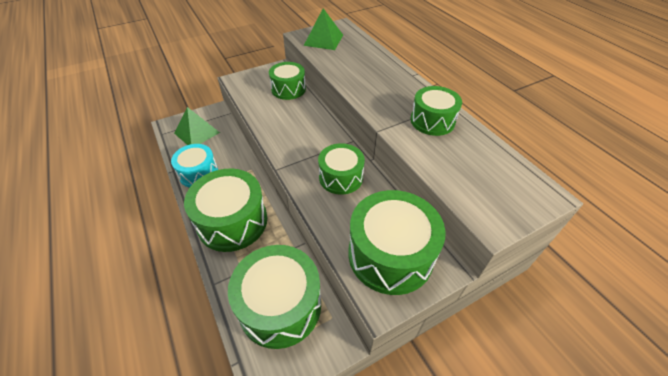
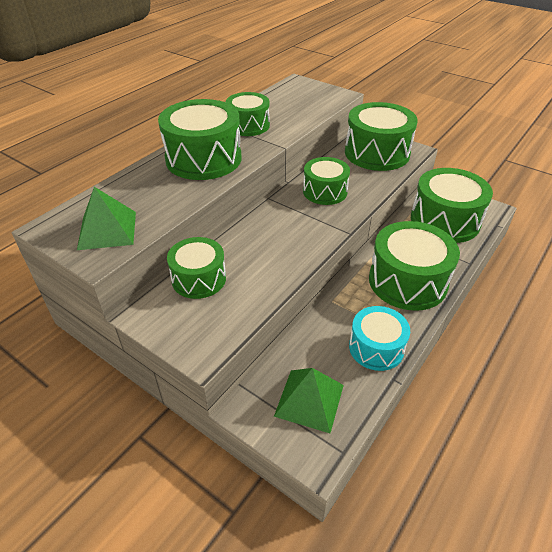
camera: 115 degrees left, 5 degrees down
none -> green drum [158,99,241,180]

